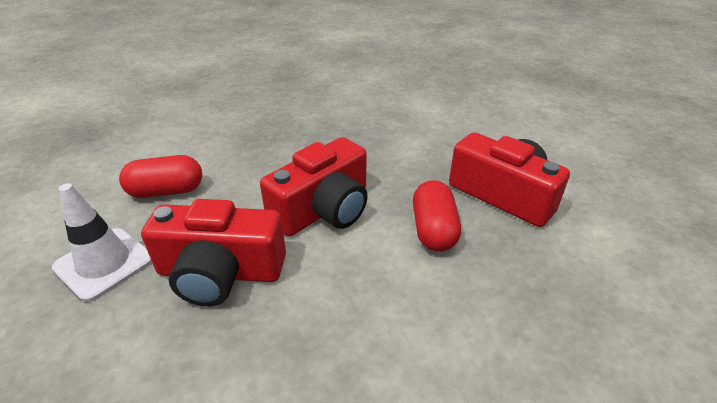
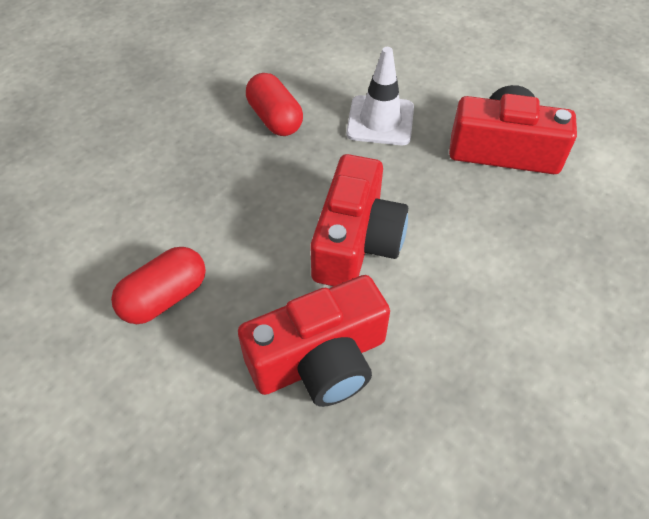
camera: 30 degrees left, 15 degrees up
white traffic cone [52,183,152,302] -> white traffic cone moved to [346,47,414,145]
red capsule [413,180,461,252] -> red capsule moved to [246,73,303,136]

